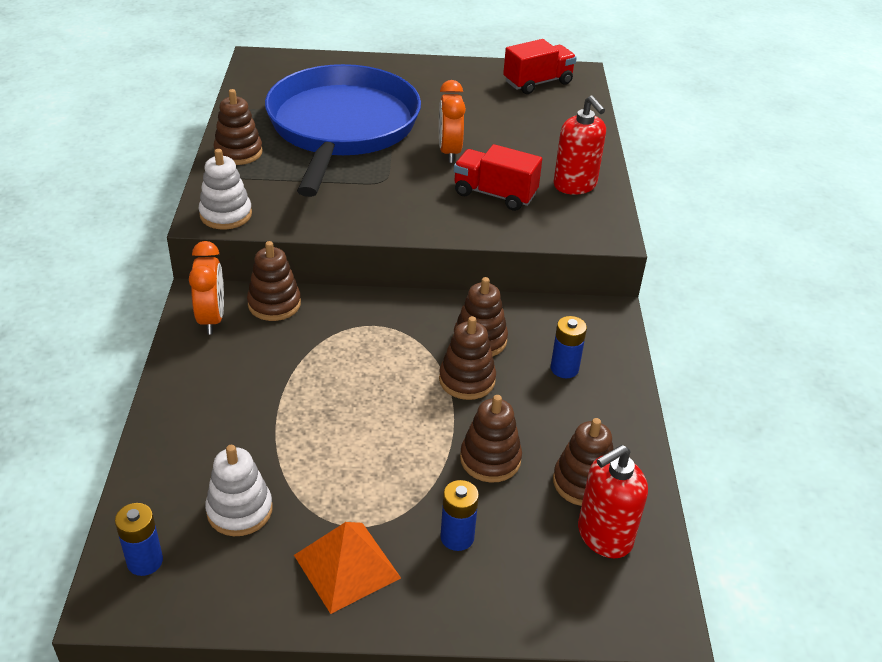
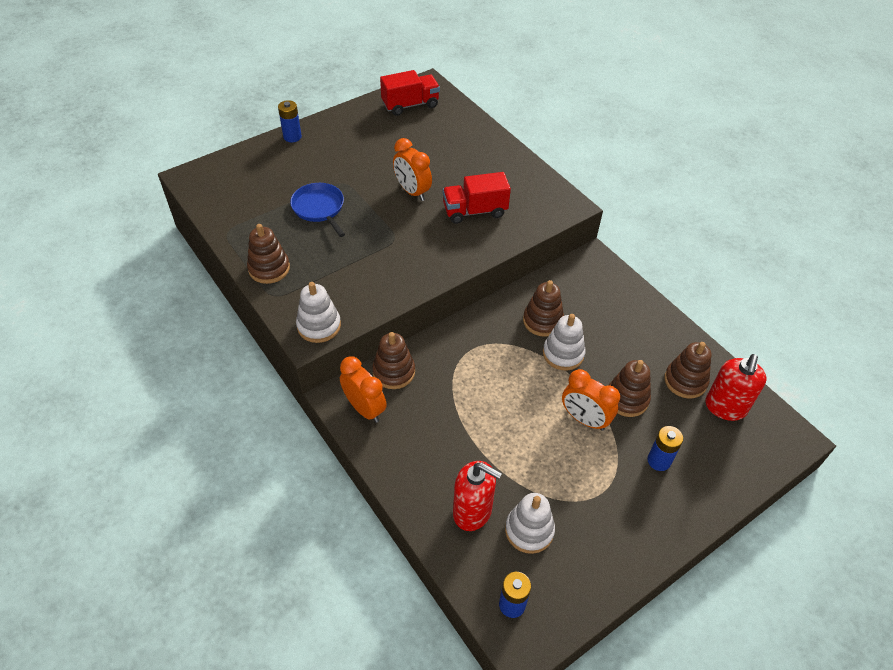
camera: 35 degrees left, 10 degrees up
blue pan [265,64,421,197] -> blue pan [290,183,345,237], size x0.41
orange pyramid [294,522,401,614] -> none
brown stacking toy [439,316,496,400] -> white stacking toy [543,314,585,370]
red truck [503,39,577,94] -> red truck turned 45 degrees clockwise [380,70,440,116]
blue battery [551,316,587,378] -> blue battery moved to [278,100,302,142]
red soap dispenser [554,95,606,195] -> red soap dispenser moved to [453,461,502,531]
none -> orange clock [562,369,620,431]

